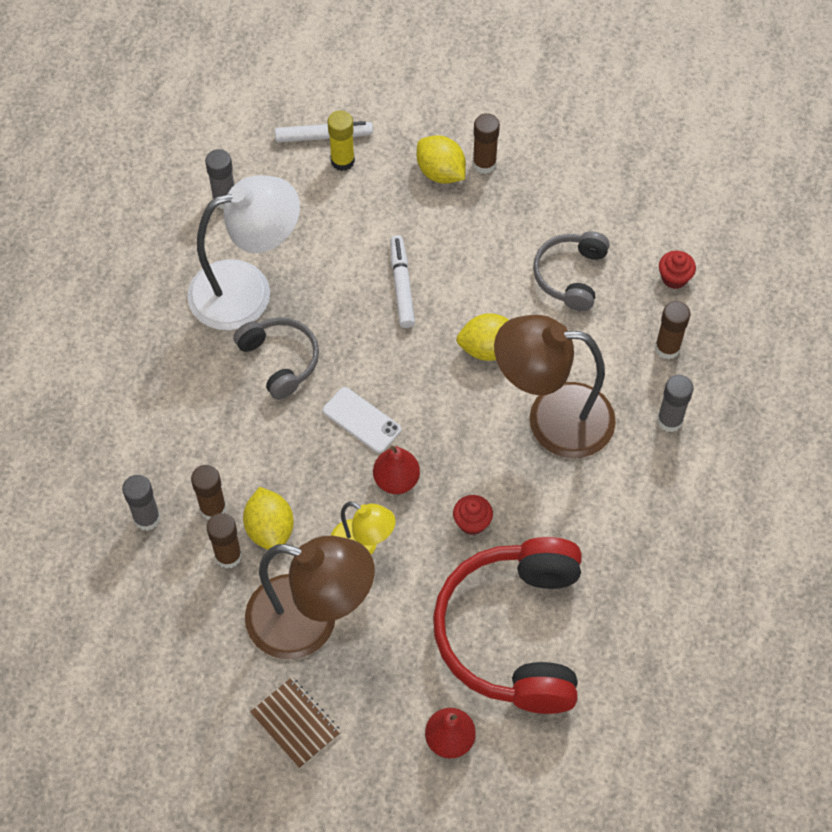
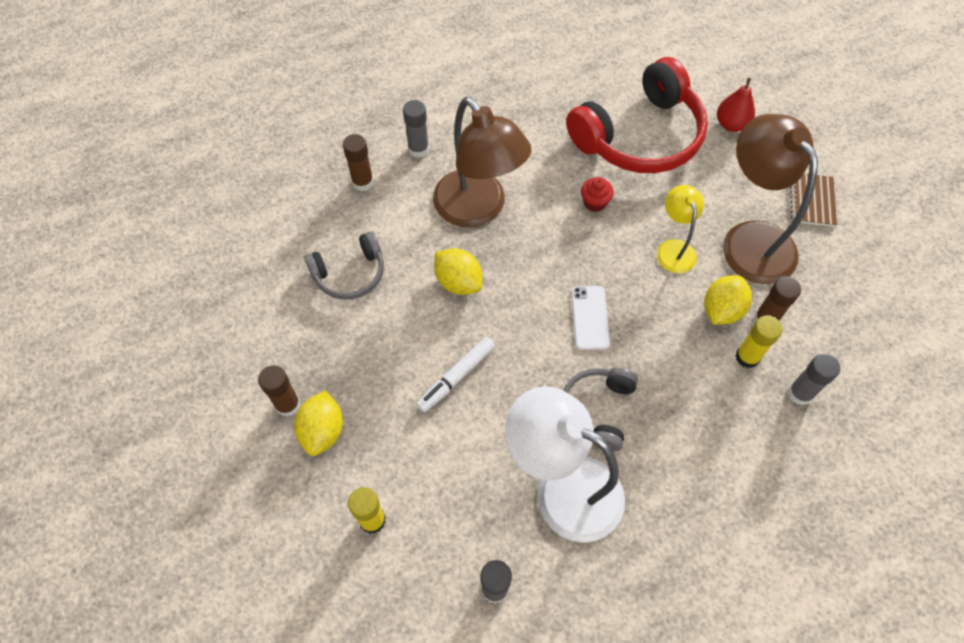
camera: 130 degrees left, 0 degrees up
brown glue stick [191,465,226,520] -> yellow glue stick [735,315,782,368]
white marker [275,121,373,143] -> none
red pear [373,446,420,494] -> none
red cupcake [659,251,696,289] -> none

